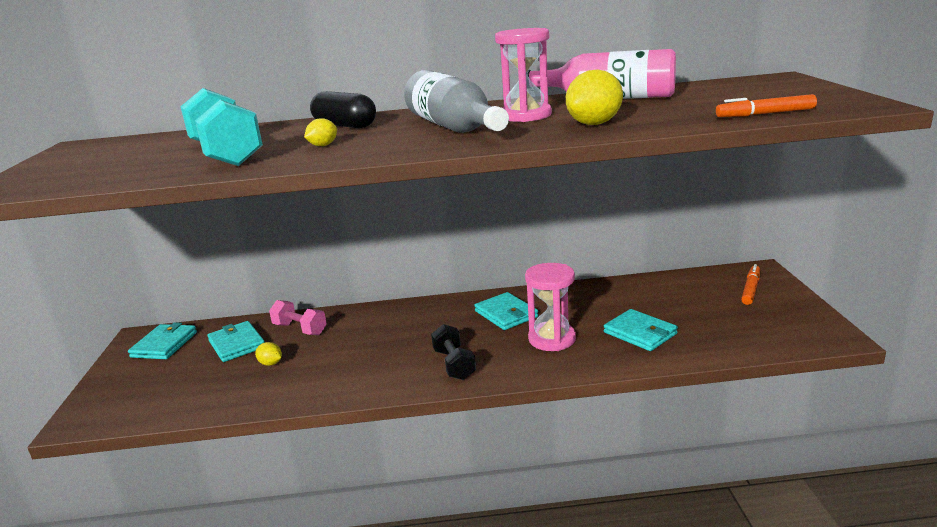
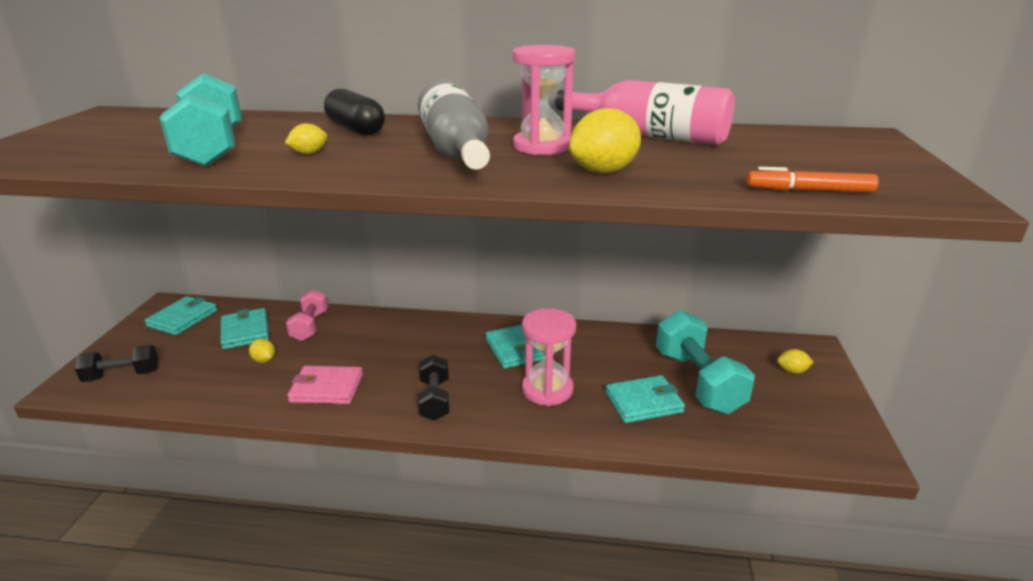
camera: 10 degrees right, 5 degrees up
pink dumbbell [269,300,327,335] -> pink dumbbell turned 45 degrees clockwise [286,289,328,341]
turquoise wallet [604,309,678,351] -> turquoise wallet turned 75 degrees counterclockwise [606,375,685,423]
orange marker [741,264,760,305] -> yellow lemon [777,349,814,374]
none -> black dumbbell [75,344,158,382]
none -> pink wallet [287,366,363,404]
none -> turquoise dumbbell [656,310,755,414]

